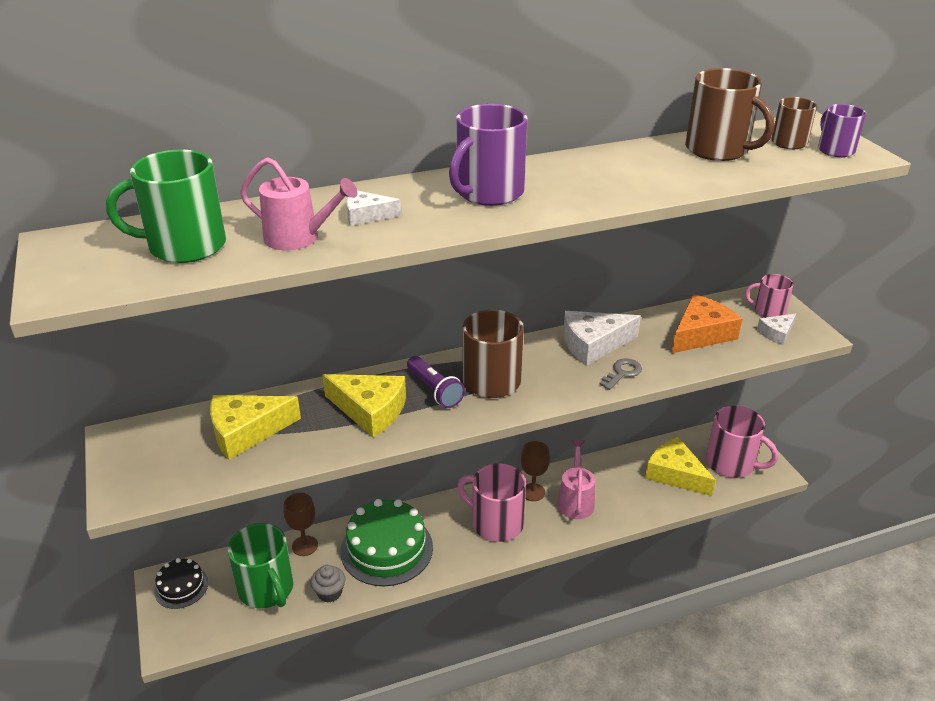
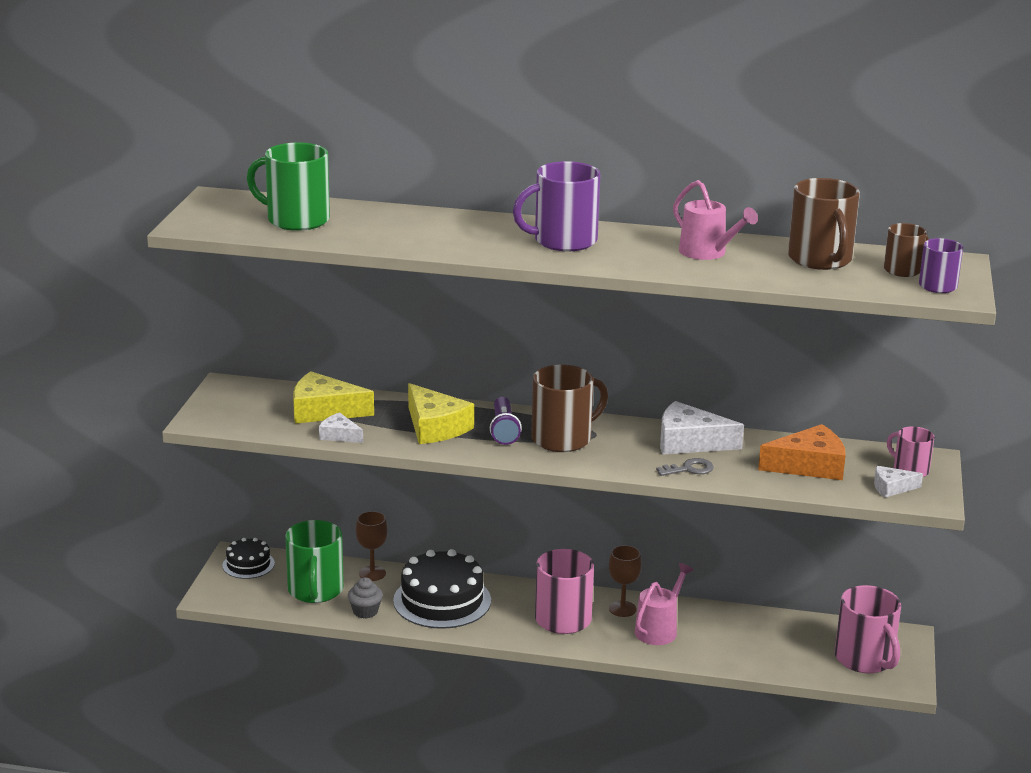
camera: 30 degrees right, 10 degrees down
pink watering can [240,157,357,250] -> pink watering can moved to [673,180,758,260]
green cake [341,499,433,586] -> black cake [393,549,491,629]
white cheese [346,191,401,226] -> white cheese moved to [319,412,363,443]
yellow cheese [645,437,716,496] -> none

